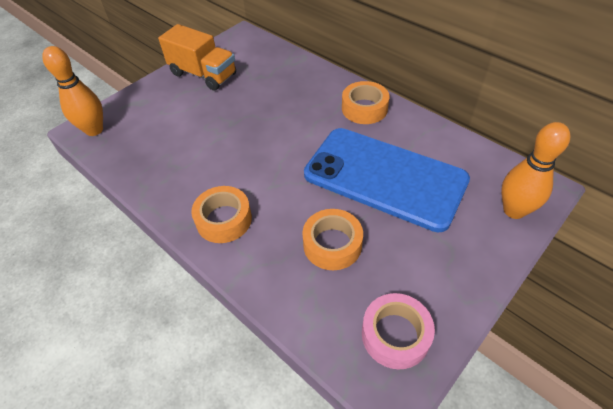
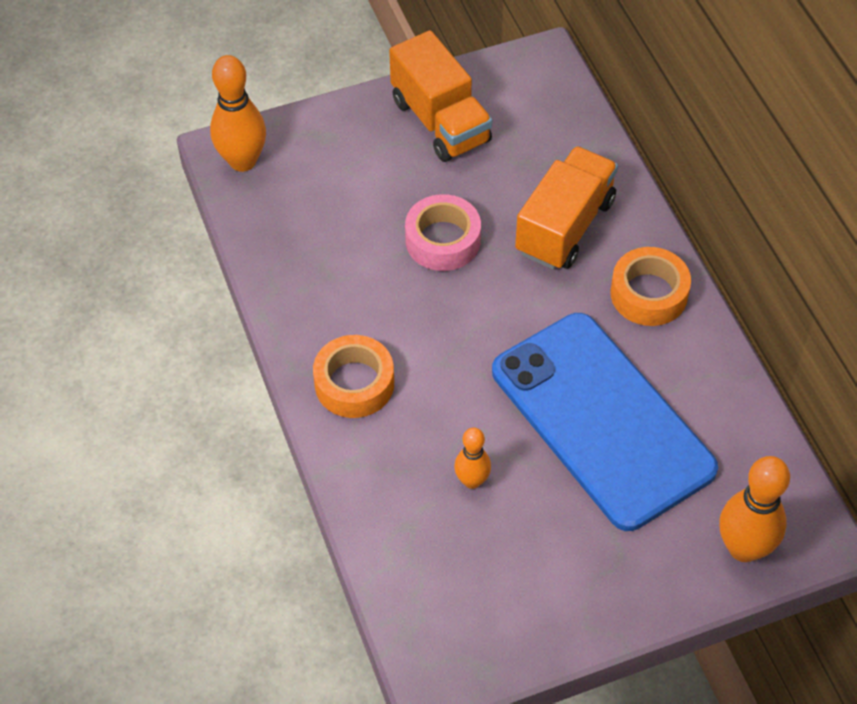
camera: 25 degrees right, 5 degrees up
orange tape [302,209,363,270] -> orange bowling pin [454,427,491,489]
pink tape [362,293,435,369] -> pink tape moved to [405,194,481,271]
none -> orange truck [515,146,618,270]

